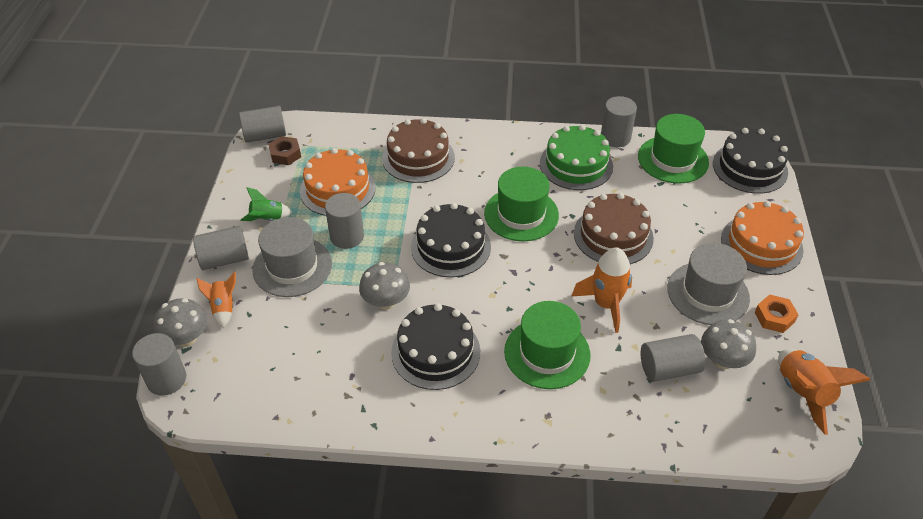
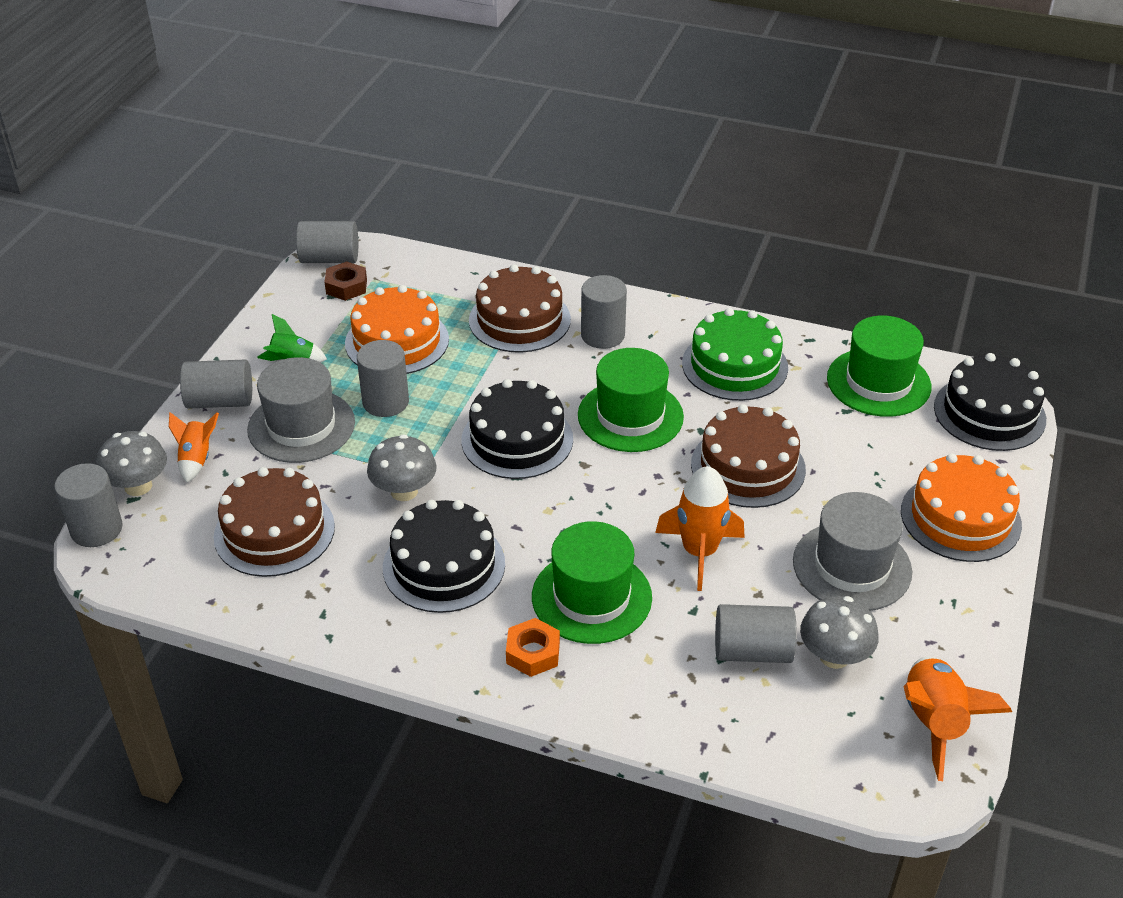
camera: 15 degrees right, 5 degrees down
grey cylinder [601,96,637,147] -> grey cylinder moved to [581,275,627,349]
orange nut [755,295,799,333] -> orange nut moved to [506,618,560,677]
none -> brown cake [214,467,335,577]

